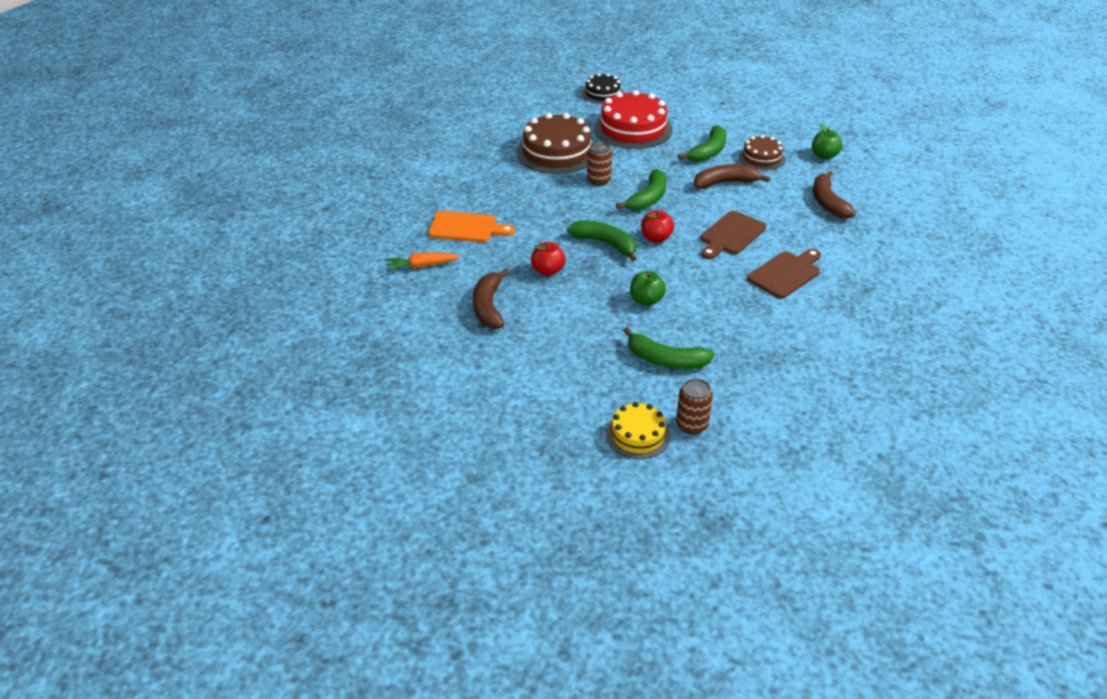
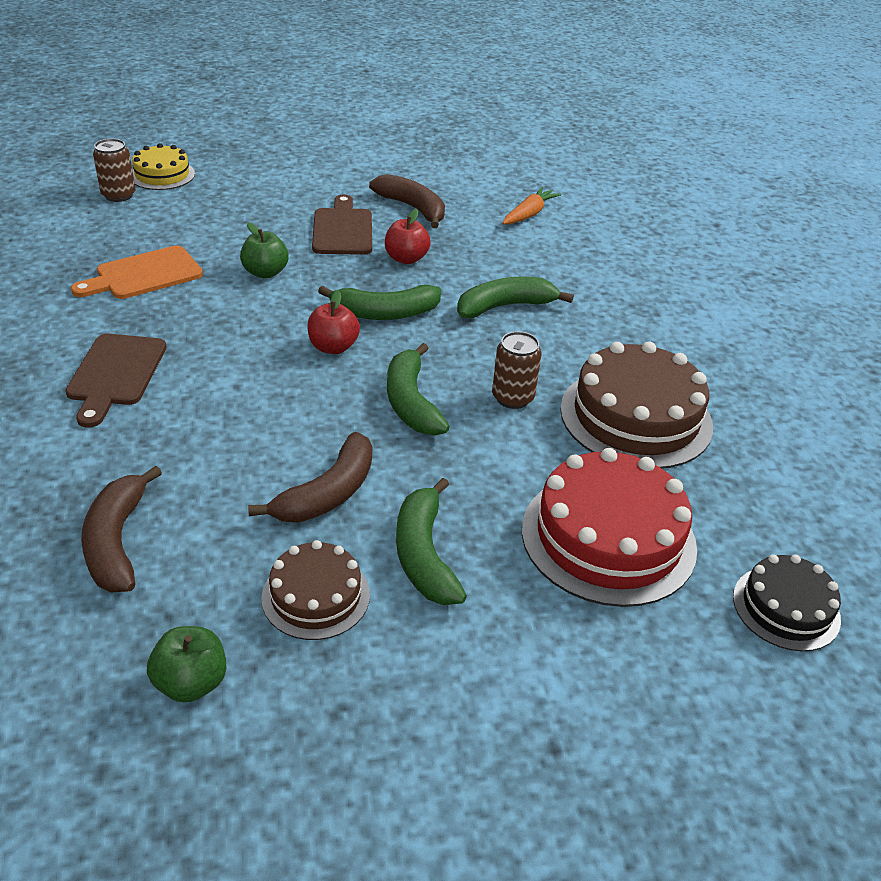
camera: 135 degrees right, 0 degrees up
orange cutting board [428,211,515,242] -> orange cutting board moved to [71,246,203,299]
green banana [623,327,714,369] -> green banana moved to [457,276,574,318]
brown cutting board [701,211,766,259] -> brown cutting board moved to [312,195,372,255]
brown banana [813,171,856,219] -> brown banana turned 135 degrees counterclockwise [81,466,162,592]

